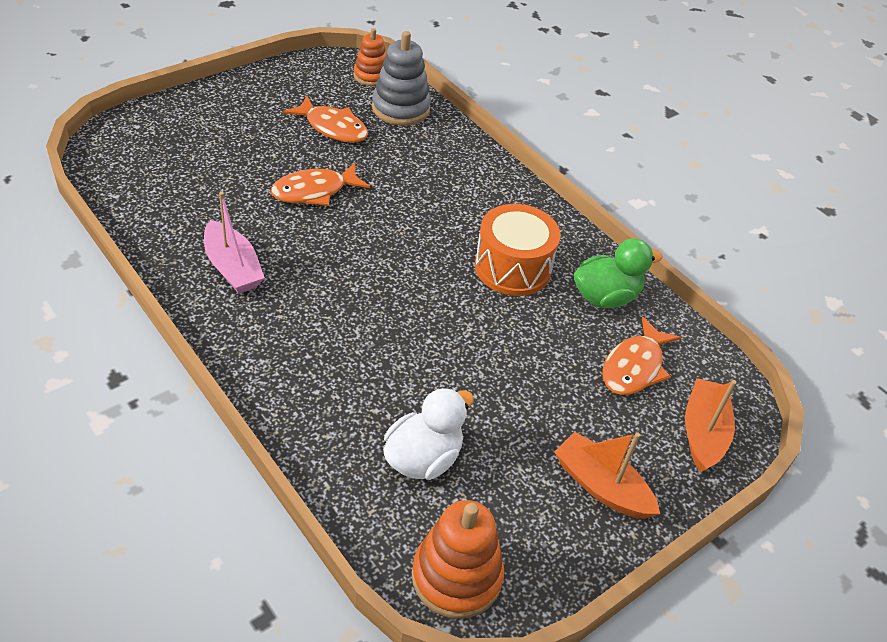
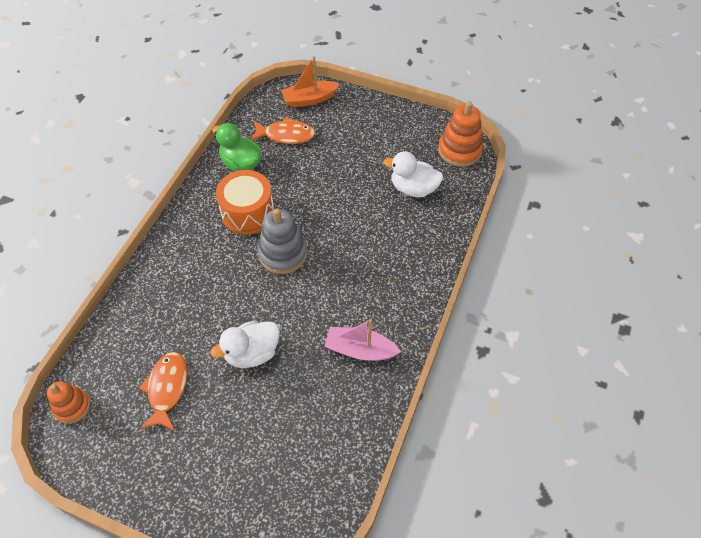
camera: 115 degrees left, 10 degrees up
pink boat [204,192,265,294] -> pink boat turned 105 degrees counterclockwise [324,319,401,361]
orange fish [271,163,370,206] -> white duck [210,321,280,368]
grey stacking toy [372,31,431,126] -> grey stacking toy moved to [258,208,307,274]
orange boat [554,432,660,519] -> none

